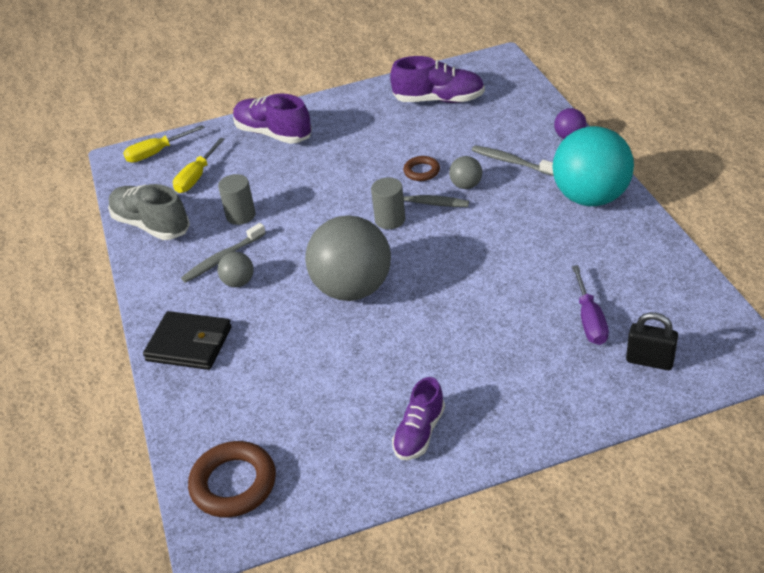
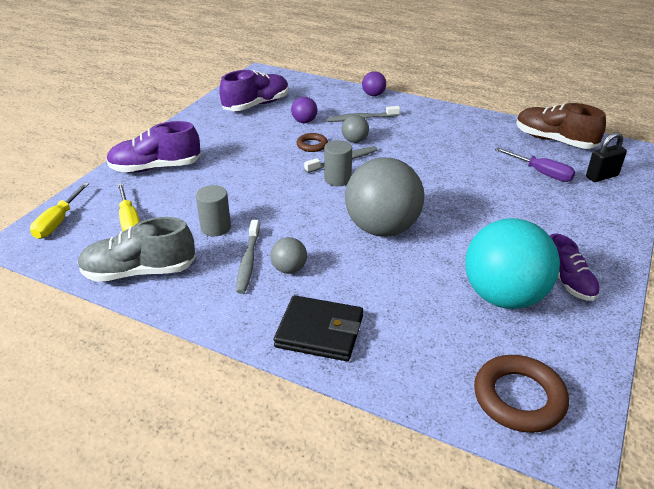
camera: 50 degrees left, 5 degrees down
black wallet [143,311,232,370] -> black wallet turned 45 degrees clockwise [274,295,363,361]
turquoise ball [553,126,634,206] -> turquoise ball moved to [465,218,560,309]
none -> purple ball [291,97,317,123]
none -> brown shoe [516,103,606,149]

